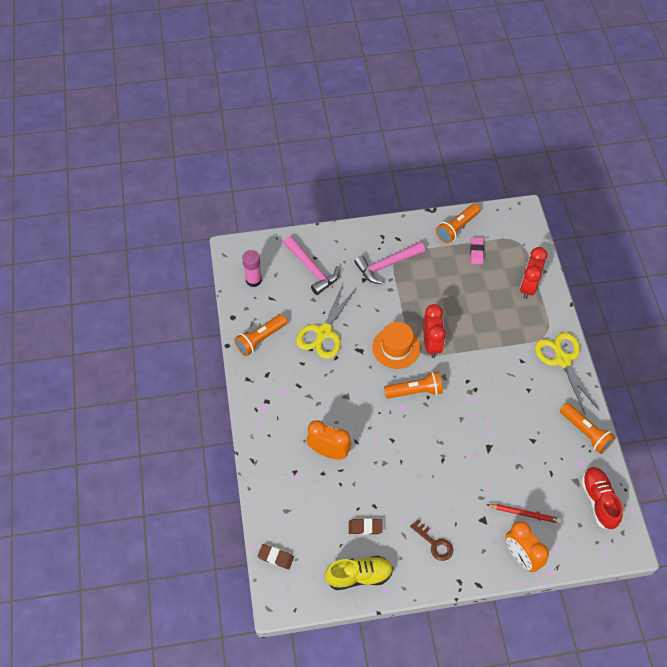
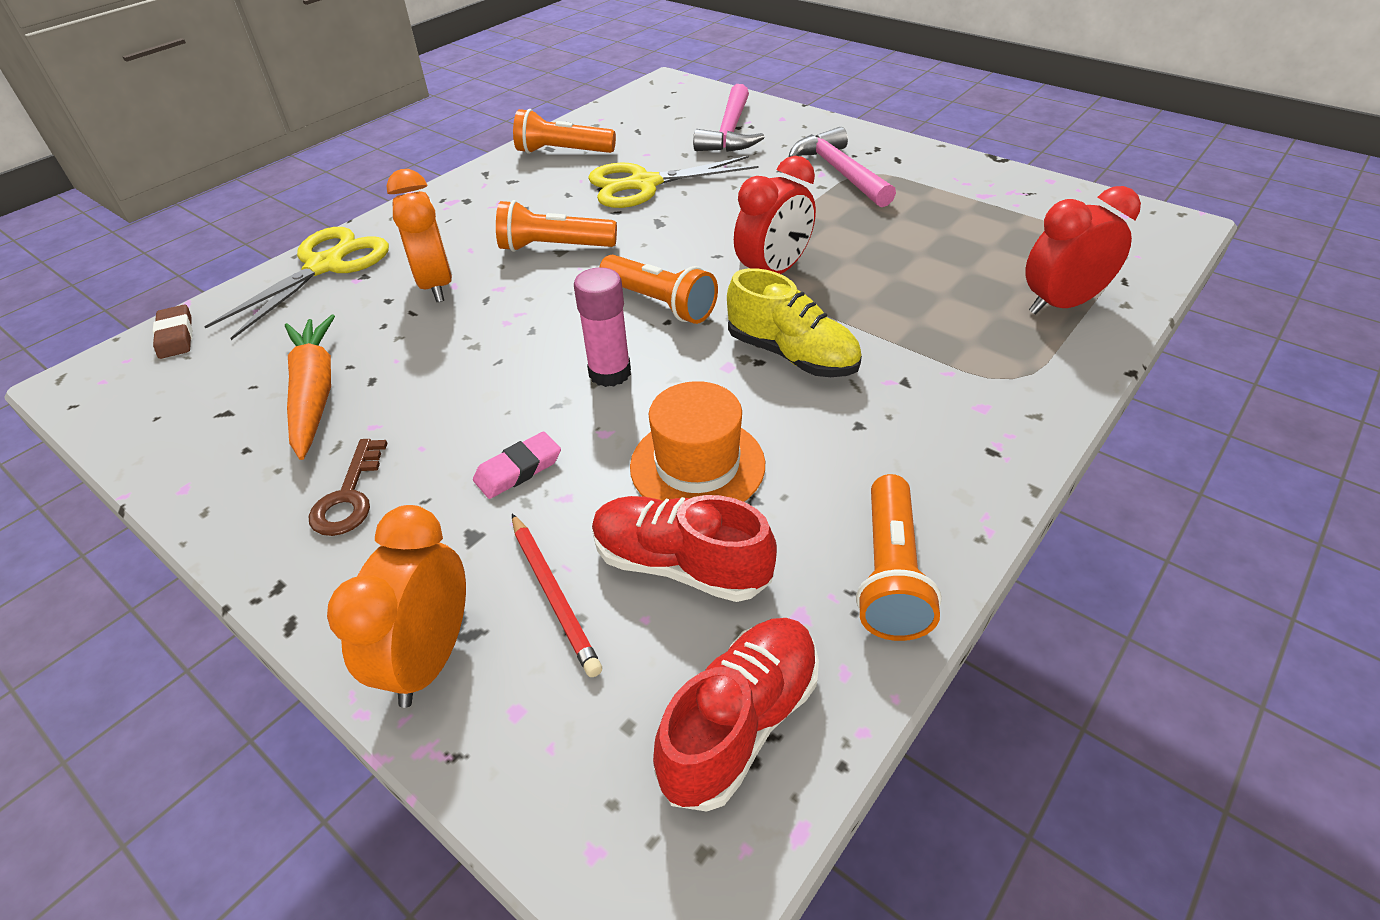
camera: 50 degrees right, 15 degrees down
pink glue stick [242,250,262,287] -> pink glue stick moved to [574,267,631,387]
yellow shoe [325,556,393,590] -> yellow shoe moved to [727,268,862,377]
brown eraser [349,518,383,535] -> orange carrot [285,315,335,460]
pink hammer [354,242,425,284] -> pink hammer turned 45 degrees clockwise [789,127,896,207]
orange hat [372,322,420,369] -> orange hat moved to [630,381,765,502]
orange flashlight [436,204,480,243] -> orange flashlight moved to [496,200,617,252]
pink eraser [470,237,484,264] -> pink eraser moved to [473,432,561,499]
yellow scissors [535,332,599,414] -> yellow scissors moved to [204,227,389,340]
none -> red shoe [592,495,777,602]

